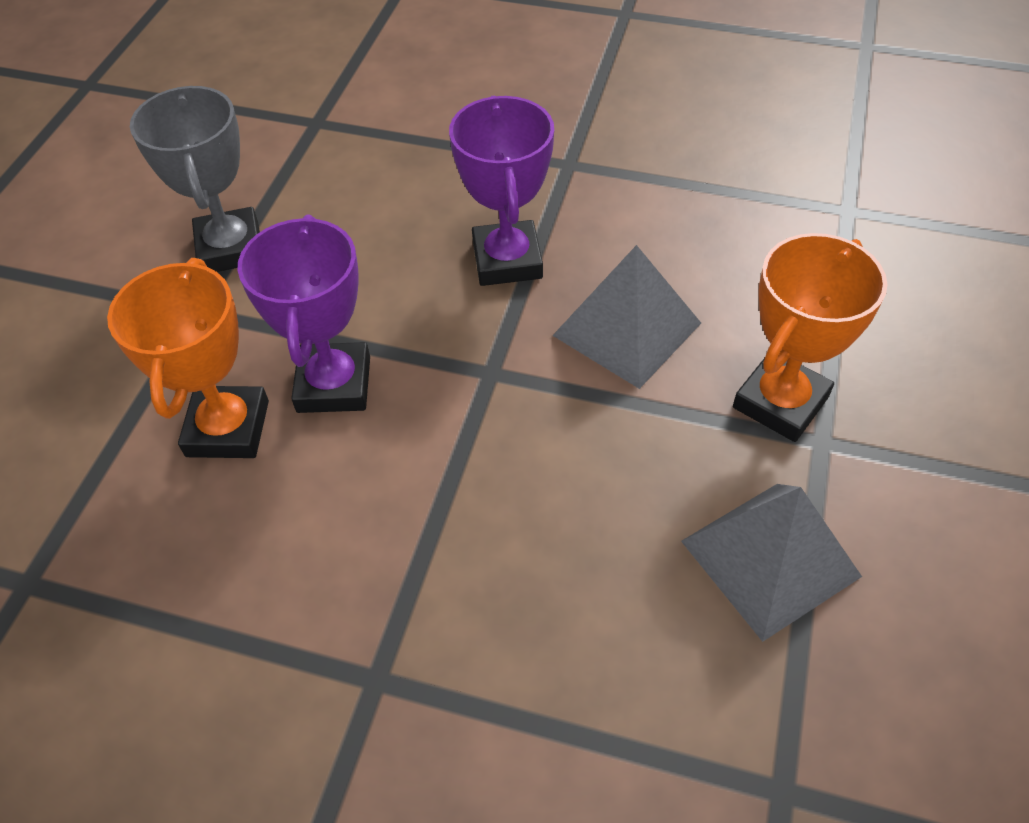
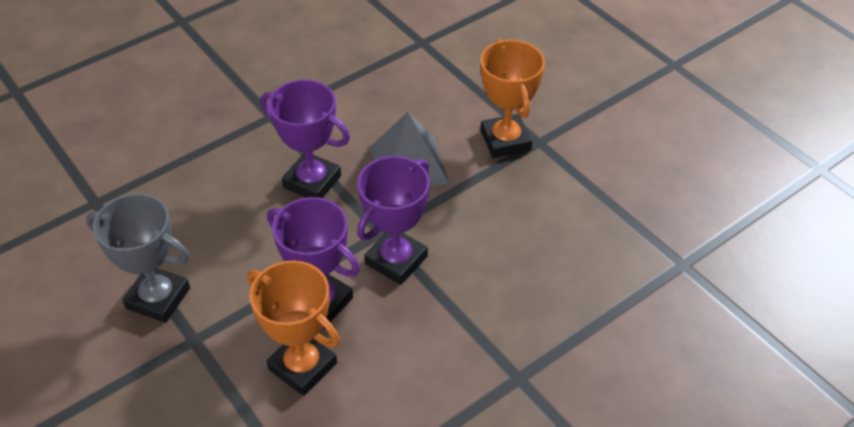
camera: 55 degrees left, 5 degrees down
grey pyramid [681,484,862,642] -> none
none -> purple trophy [357,156,430,285]

